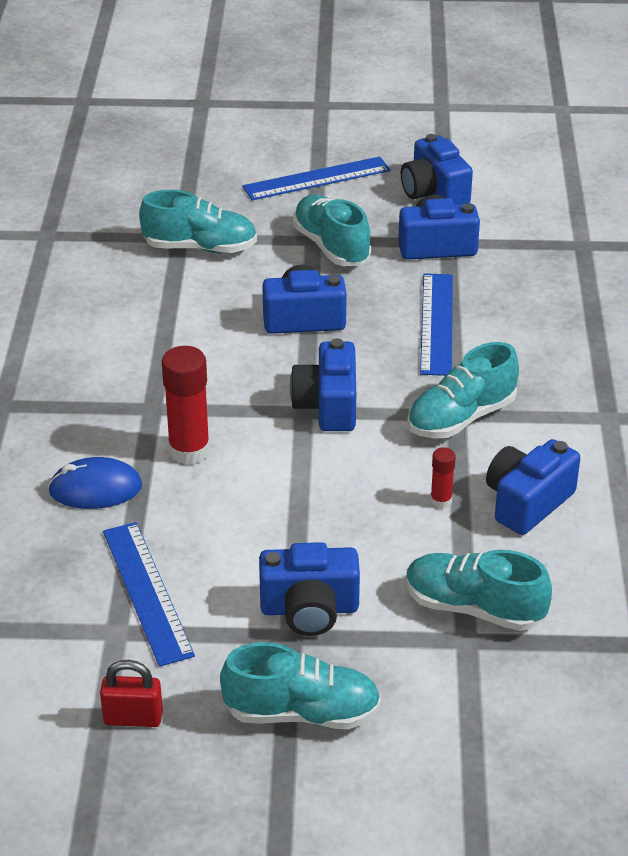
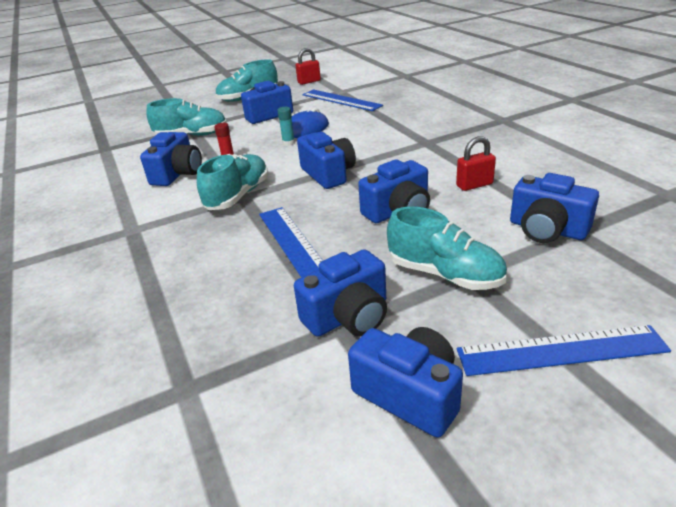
camera: 155 degrees right, 5 degrees down
blue mouse [48,457,142,509] -> blue mouse moved to [291,108,329,138]
turquoise shoe [139,190,257,253] -> blue camera [510,173,599,243]
red glue stick [162,346,210,465] -> none
blue ruler [242,157,391,200] -> blue ruler turned 45 degrees clockwise [457,325,671,376]
none -> turquoise glue stick [278,107,295,146]
none -> red padlock [456,136,496,191]

